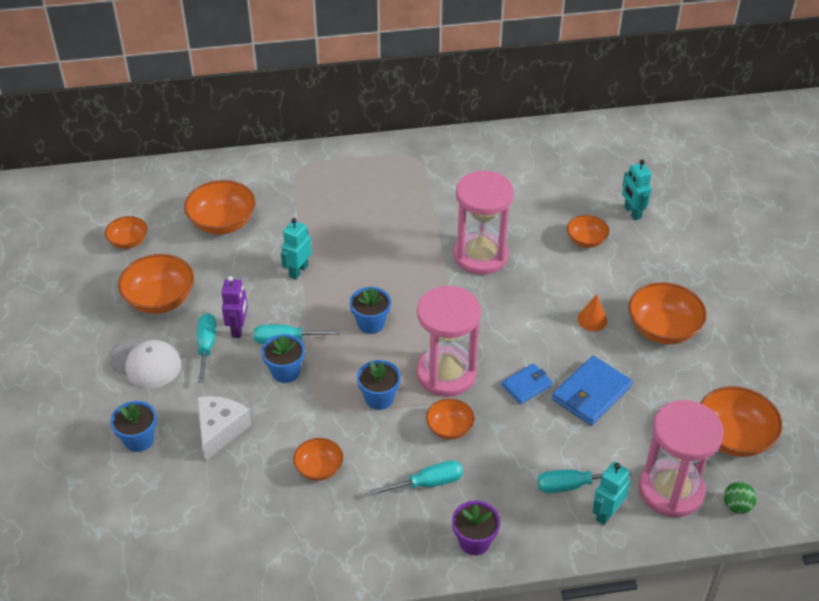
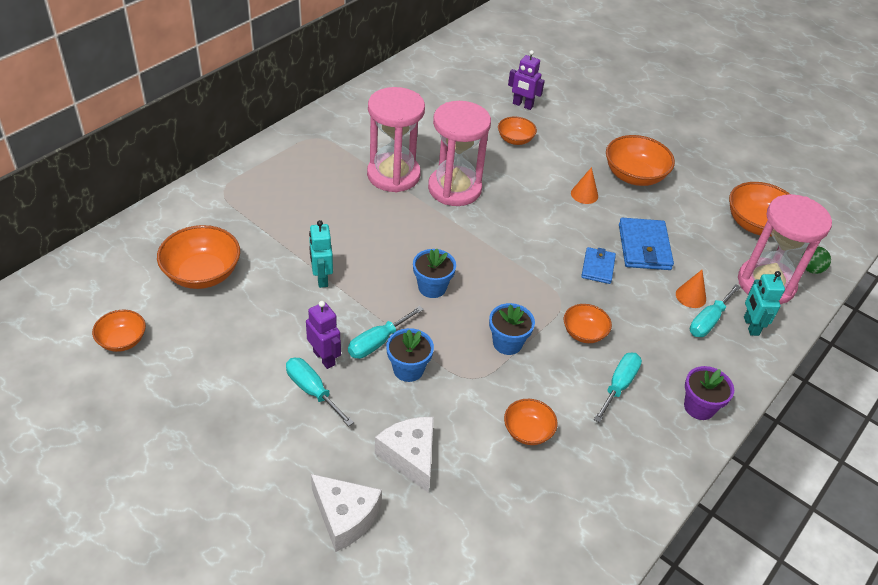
camera: 45 degrees left, 0 degrees up
white cap [110,337,181,389] -> none
blue flower pot [110,401,157,452] -> white cheese [311,474,382,552]
orange bowl [118,254,194,314] -> none
pink hourglass [417,286,481,397] -> pink hourglass moved to [367,87,425,192]
turquoise robot [622,159,652,220] -> purple robot [508,50,545,110]
none -> orange cone [676,270,706,308]

